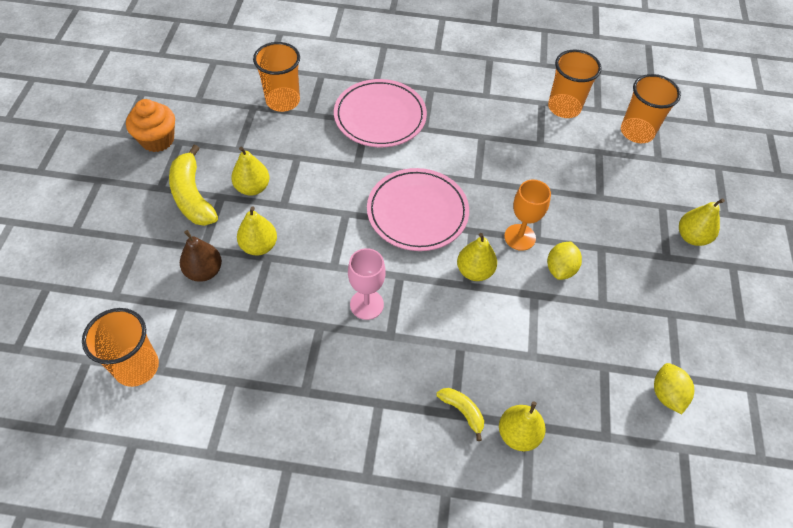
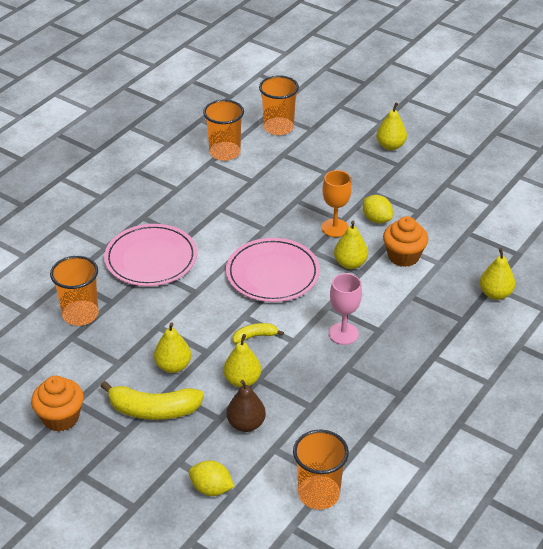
camera: 60 degrees left, 15 degrees down
yellow banana [437,388,484,441] -> yellow banana moved to [233,323,284,343]
yellow lemon [654,363,694,414] -> yellow lemon moved to [189,460,235,496]
none -> orange cupcake [383,216,428,267]

